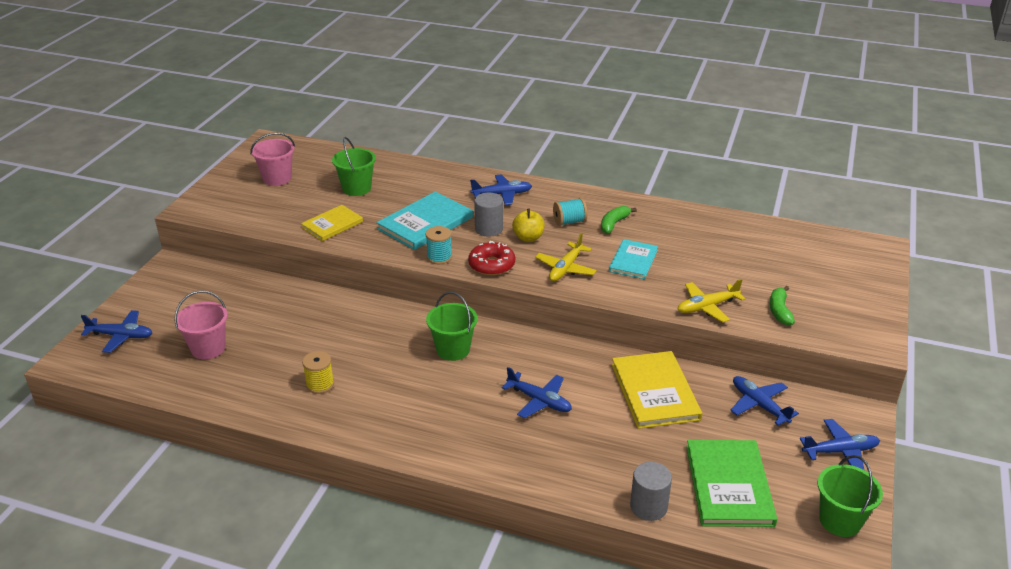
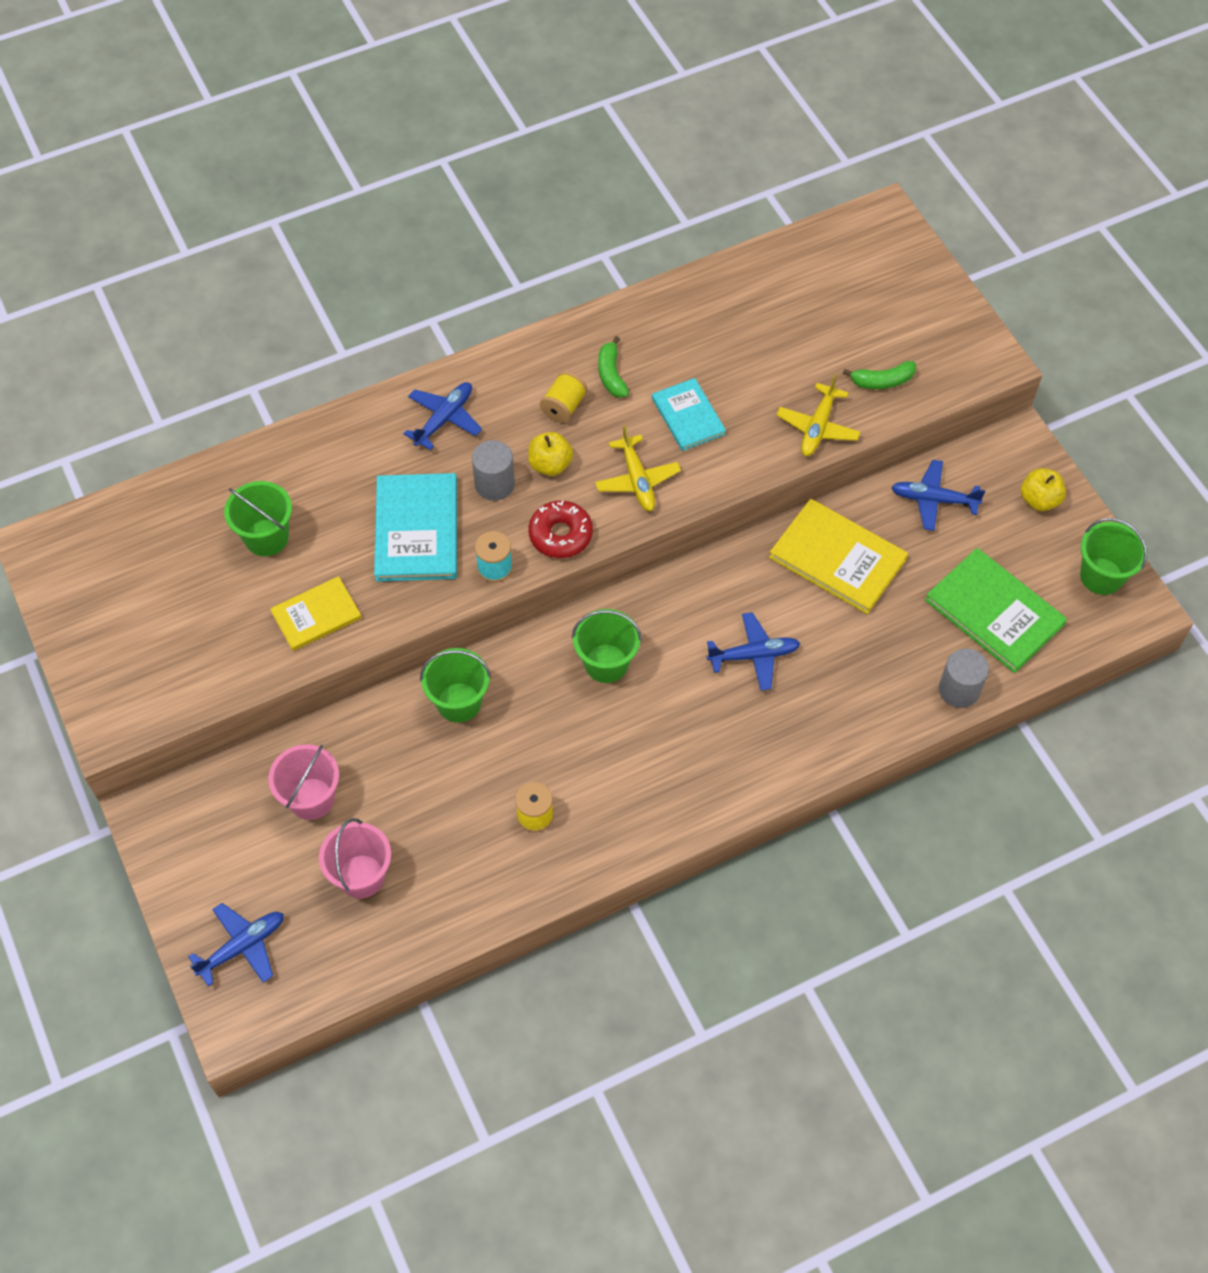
camera: 45 degrees left, 25 degrees up
pink bucket [250,133,295,186] -> pink bucket moved to [268,744,339,820]
yellow book [301,205,363,241] -> yellow book turned 60 degrees clockwise [270,576,362,651]
turquoise spool [553,198,587,226] -> yellow spool [540,371,588,423]
green banana [769,286,795,325] -> green banana turned 60 degrees counterclockwise [843,361,916,389]
blue plane [800,419,880,470] -> yellow apple [1021,468,1066,511]
none -> green bucket [420,648,491,723]

